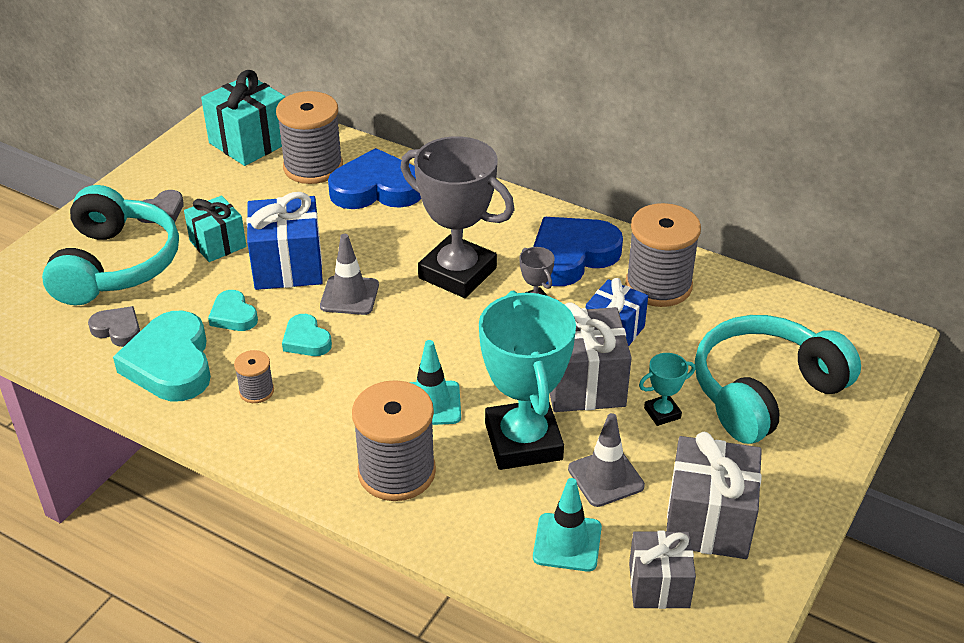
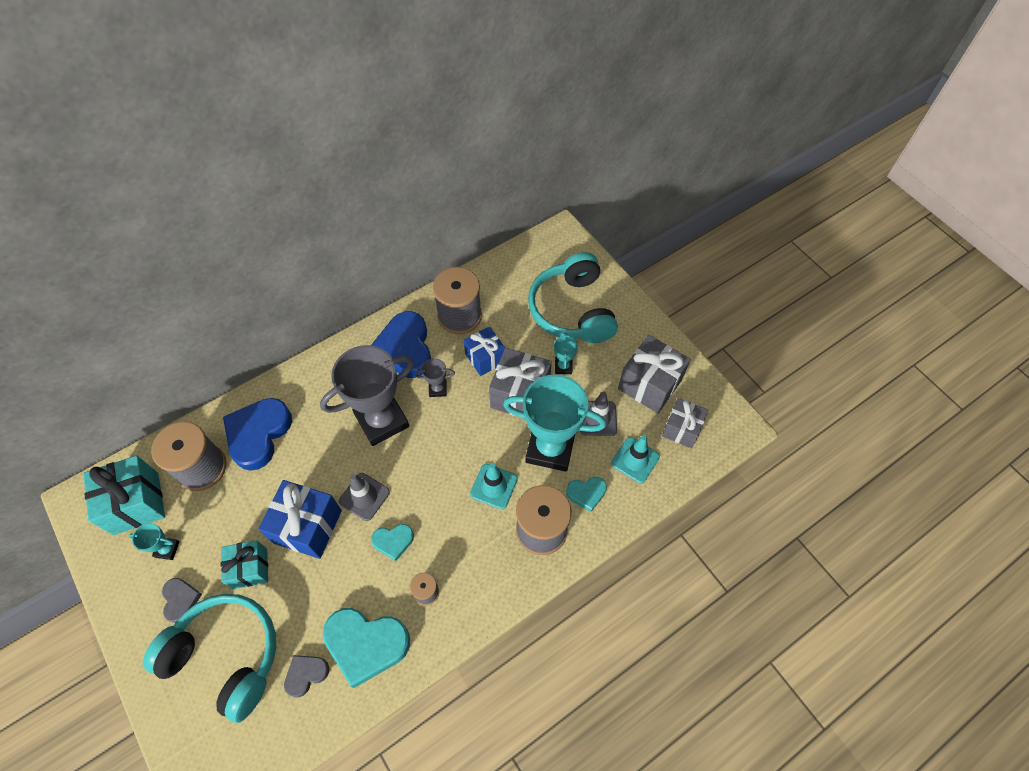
camera: 65 degrees left, 20 degrees up
turquoise heart [208,290,258,331] -> turquoise heart moved to [566,477,607,512]
none -> turquoise trophy [128,523,180,560]

